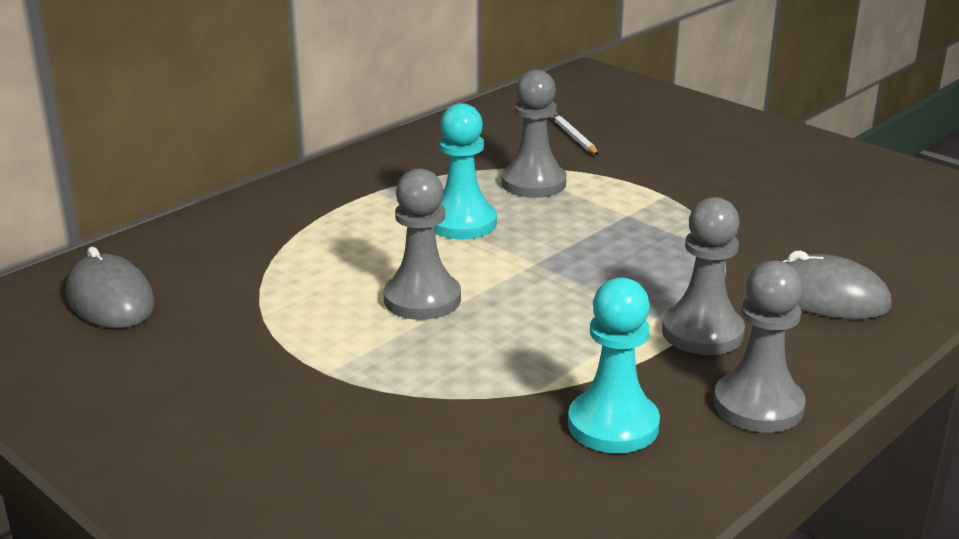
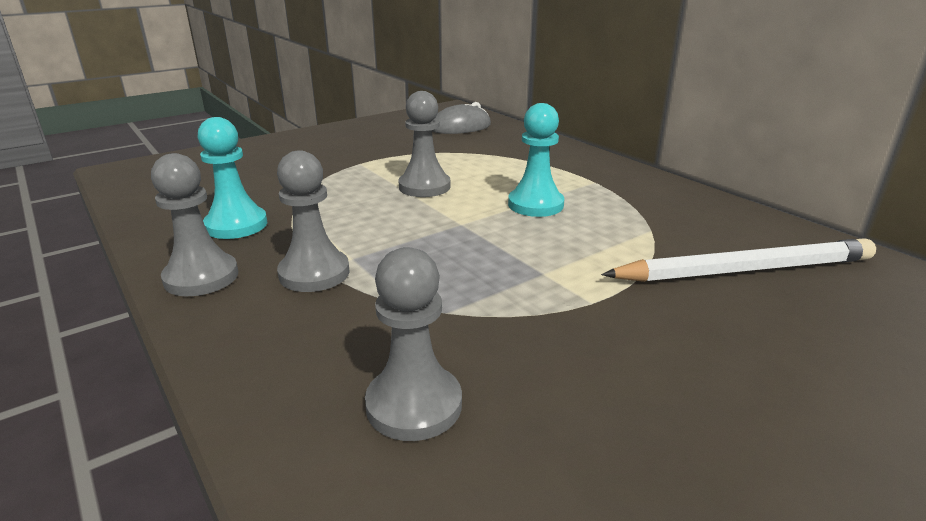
camera: 100 degrees right, 0 degrees up
grey pawn [502,70,566,198] -> grey pawn moved to [365,247,462,441]
white pencil [551,112,599,155] -> white pencil [601,238,876,282], size x2.33
grey mouse [782,251,892,319] -> none

